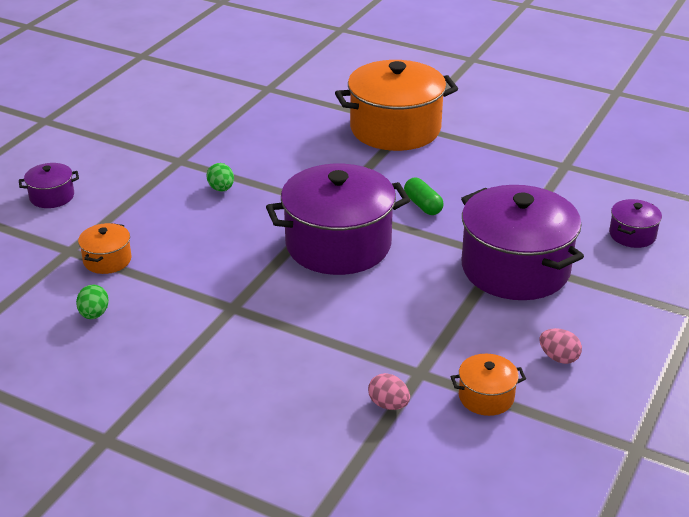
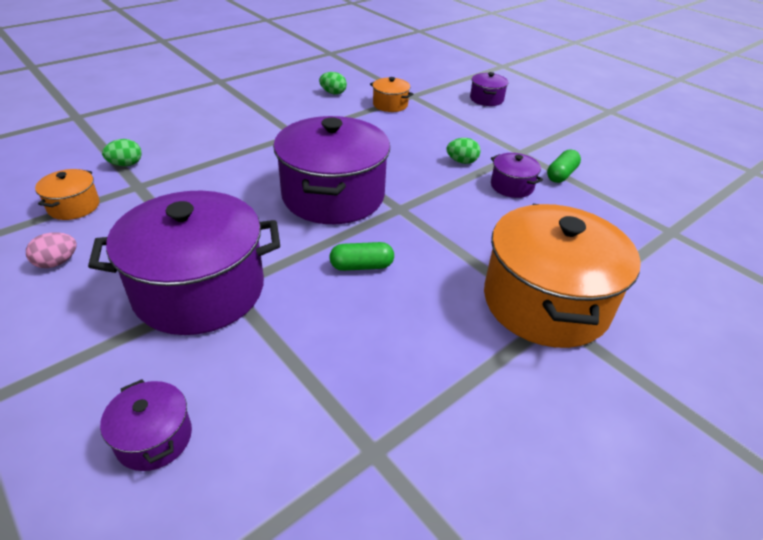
camera: 110 degrees right, 5 degrees up
pink egg [368,373,410,410] -> green egg [102,139,142,166]
none -> purple pot [491,153,543,198]
none -> green capsule [547,149,581,183]

